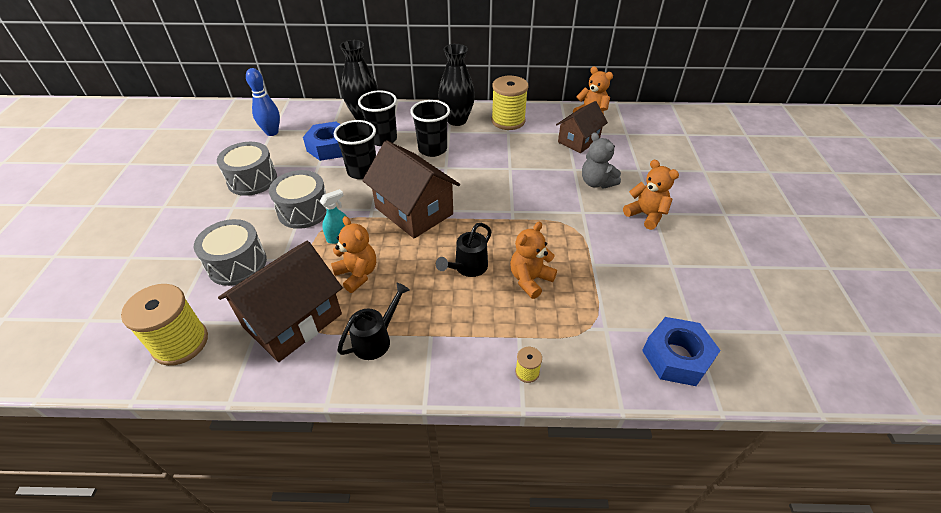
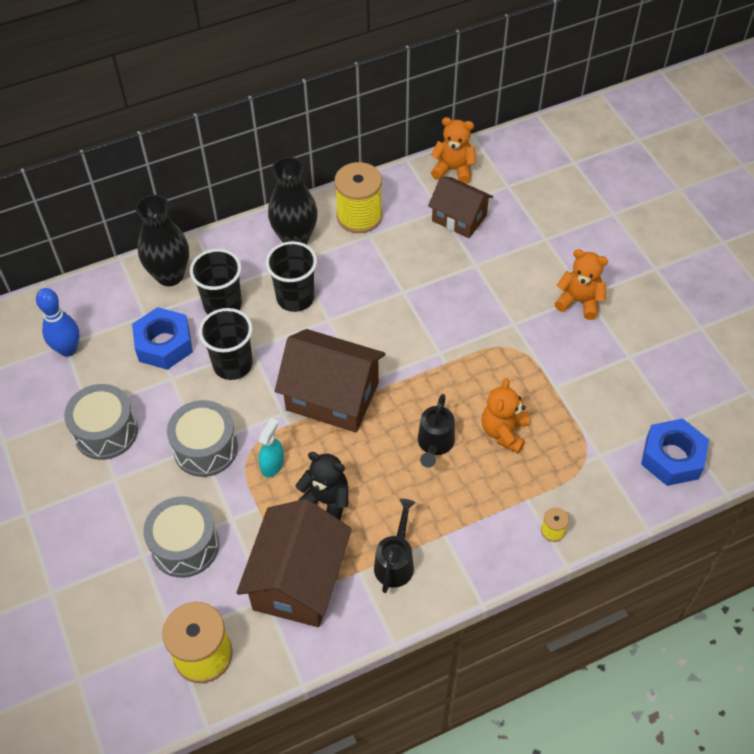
camera: 25 degrees left, 10 degrees up
orange teddy bear [331,216,376,293] -> black teddy bear [296,452,348,520]
brown house [556,101,608,153] -> brown house turned 75 degrees counterclockwise [428,176,493,238]
grey teddy bear [582,132,621,188] -> none

